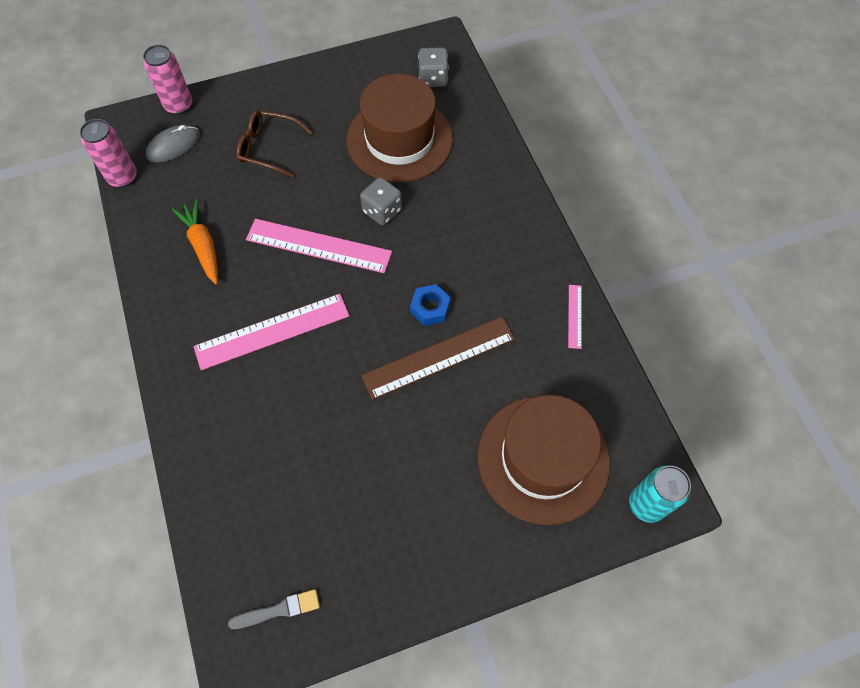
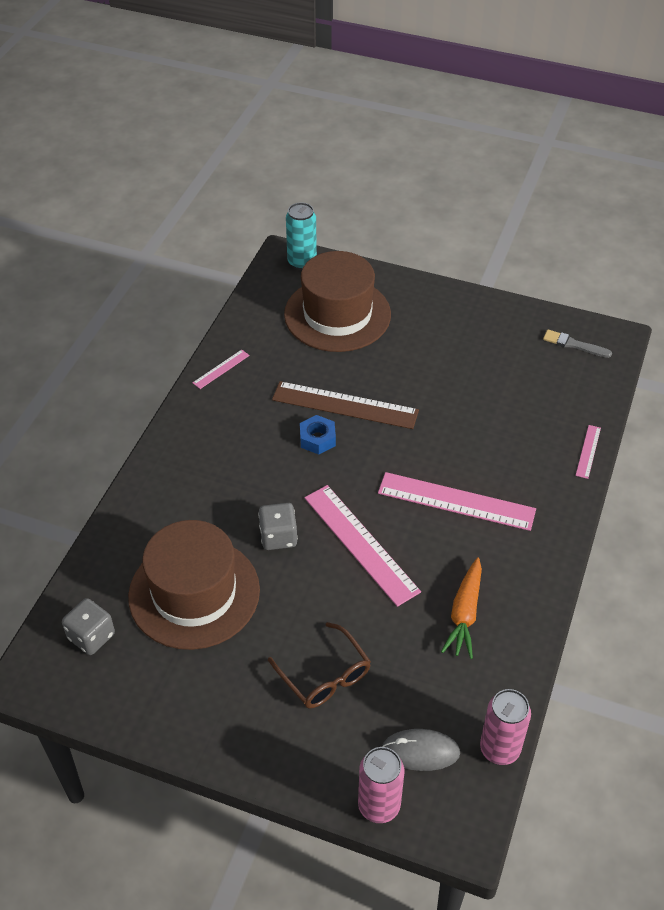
camera: 140 degrees left, 15 degrees down
none -> pink ruler [575,425,601,479]

